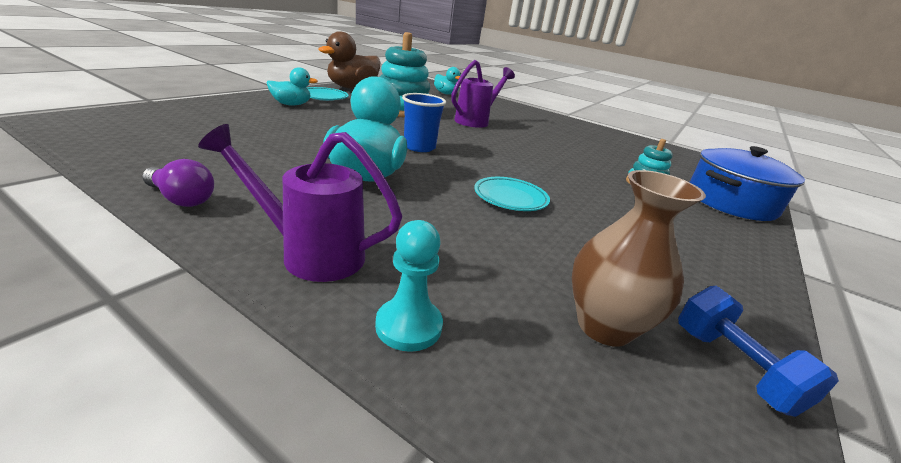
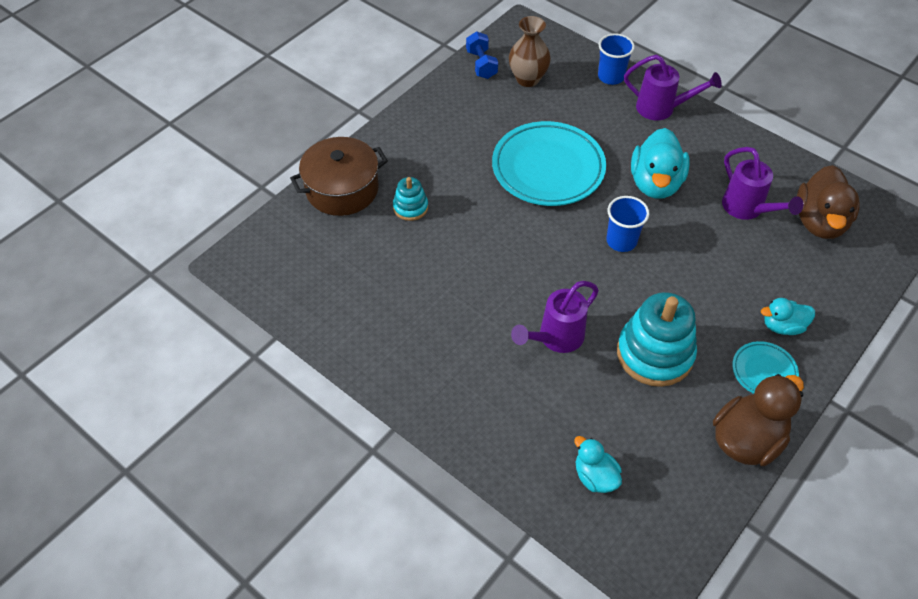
camera: 170 degrees left, 25 degrees up
purple light bulb [142,159,214,207] -> none
turquoise pawn [375,220,443,352] -> blue cup [598,34,635,85]
turquoise plate [474,177,550,211] -> turquoise plate [492,121,606,206], size x2.04
blue pot [690,146,805,221] -> brown pot [290,137,388,216]
none -> purple watering can [722,147,803,220]
none -> brown duck [797,165,860,239]

